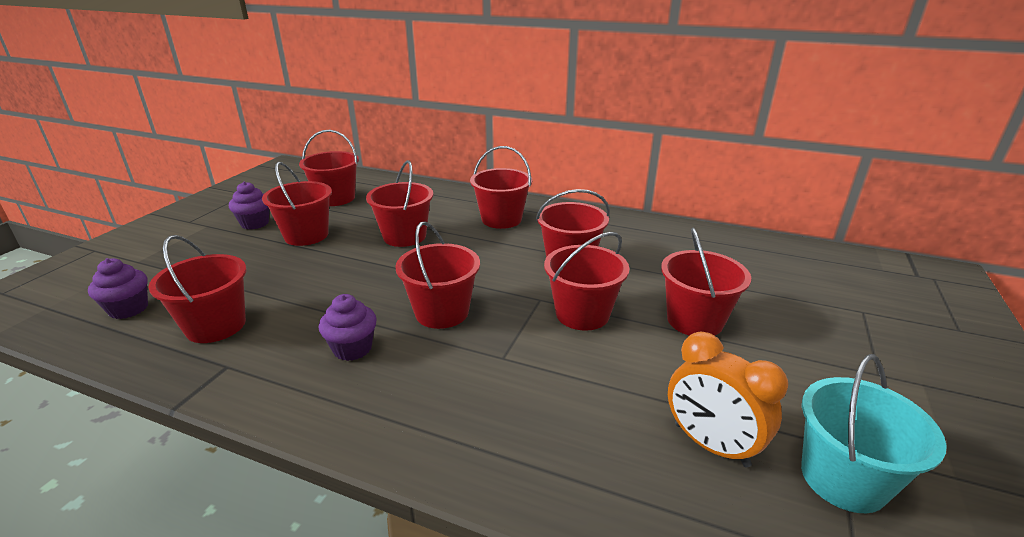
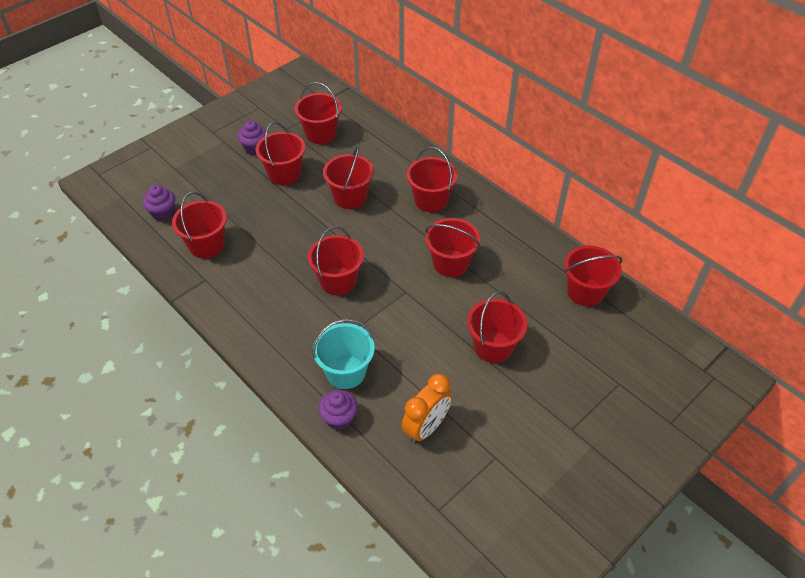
camera: 25 degrees right, 20 degrees up
purple cupcake [319,294,377,361] -> purple cupcake moved to [318,390,358,431]
red bucket [544,232,629,331] -> red bucket moved to [564,245,622,306]
orange clock [668,332,788,467] -> orange clock turned 120 degrees counterclockwise [402,374,452,444]
turquoise bucket [801,354,947,513] -> turquoise bucket moved to [312,319,375,389]

